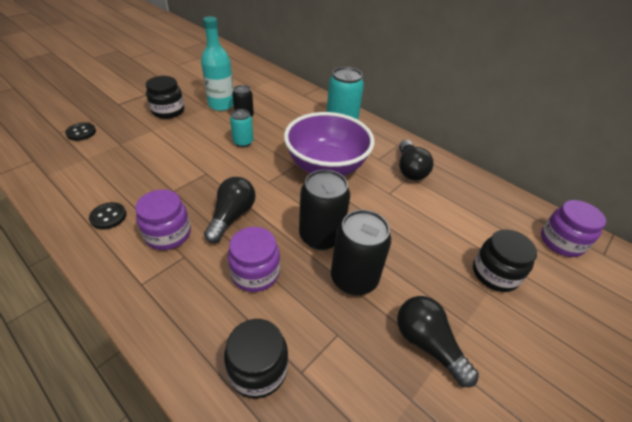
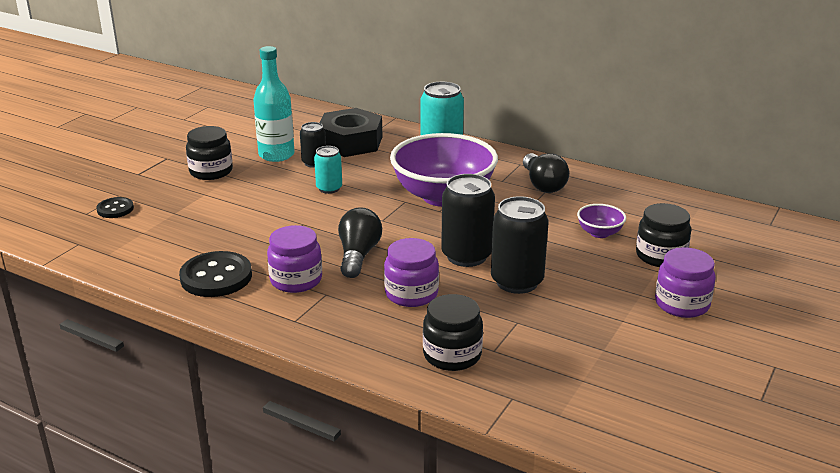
camera: 10 degrees left, 15 degrees down
black button [89,202,127,229] -> black button [179,251,252,297], size x1.77
black light bulb [397,296,479,387] -> none
purple jar [541,200,606,257] -> purple jar moved to [655,247,716,318]
none -> black nut [319,108,382,157]
none -> purple bowl [577,204,626,238]

